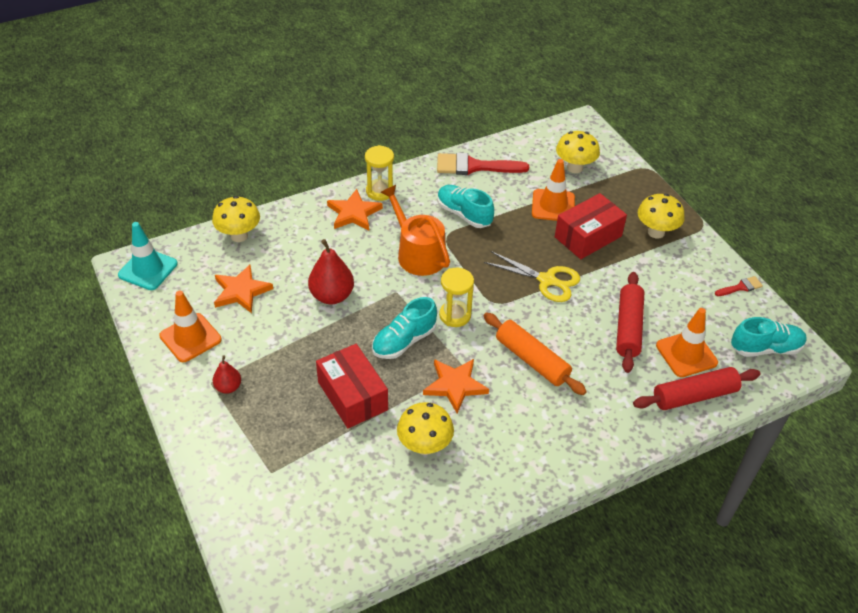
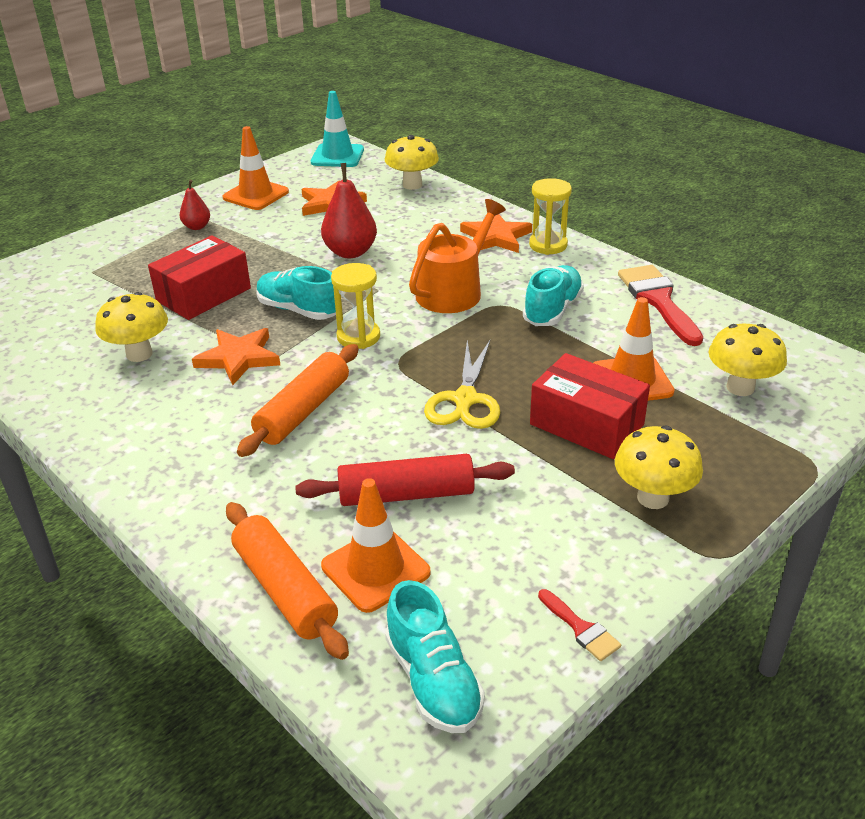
camera: 75 degrees right, 10 degrees down
red rolling pin [633,367,761,410] -> orange rolling pin [226,502,349,660]

